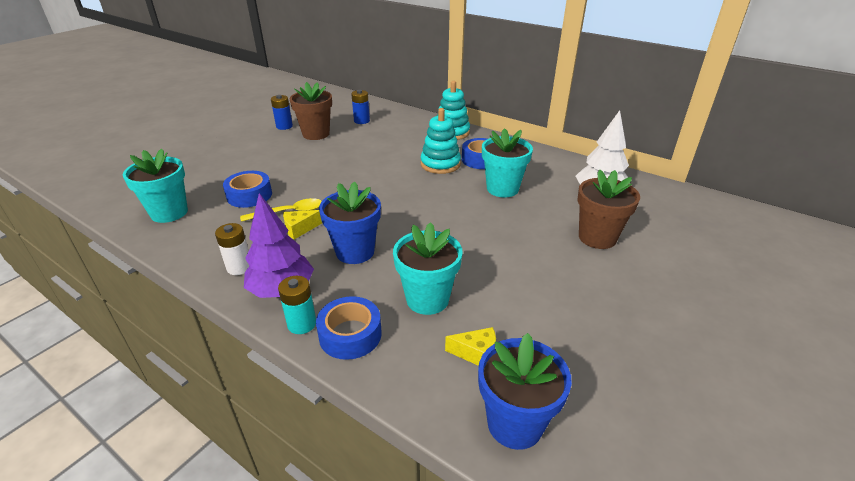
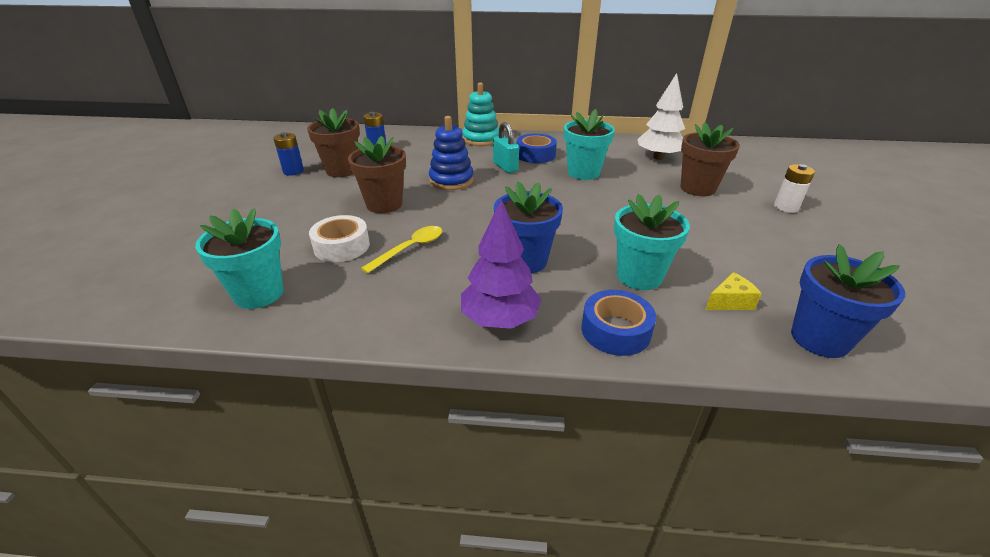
camera: 30 degrees left, 0 degrees up
white battery [215,223,249,275] -> white battery moved to [774,164,815,213]
blue tape [223,171,272,208] -> white tape [309,215,370,262]
turquoise battery [278,276,316,334] -> none
yellow cheese [283,210,322,239] -> none
turquoise stacking toy [421,108,461,174] -> turquoise padlock [493,122,519,173]
none -> brown flower pot [348,136,406,213]
none -> blue stacking toy [429,116,474,190]

